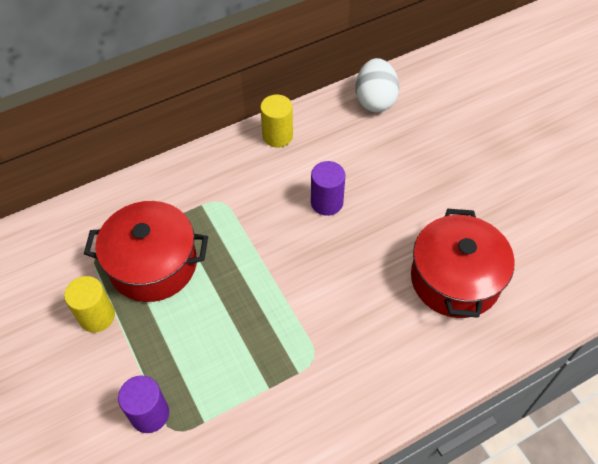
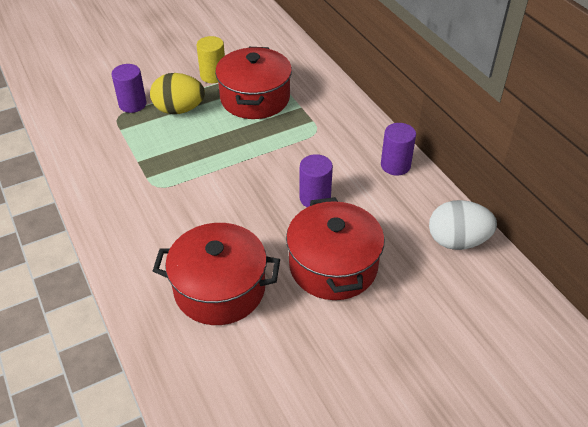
camera: 90 degrees right, 10 degrees down
yellow cylinder [260,95,293,148] -> purple cylinder [381,123,416,175]
none -> yellow egg [150,73,205,114]
none -> red pot [286,197,385,300]

